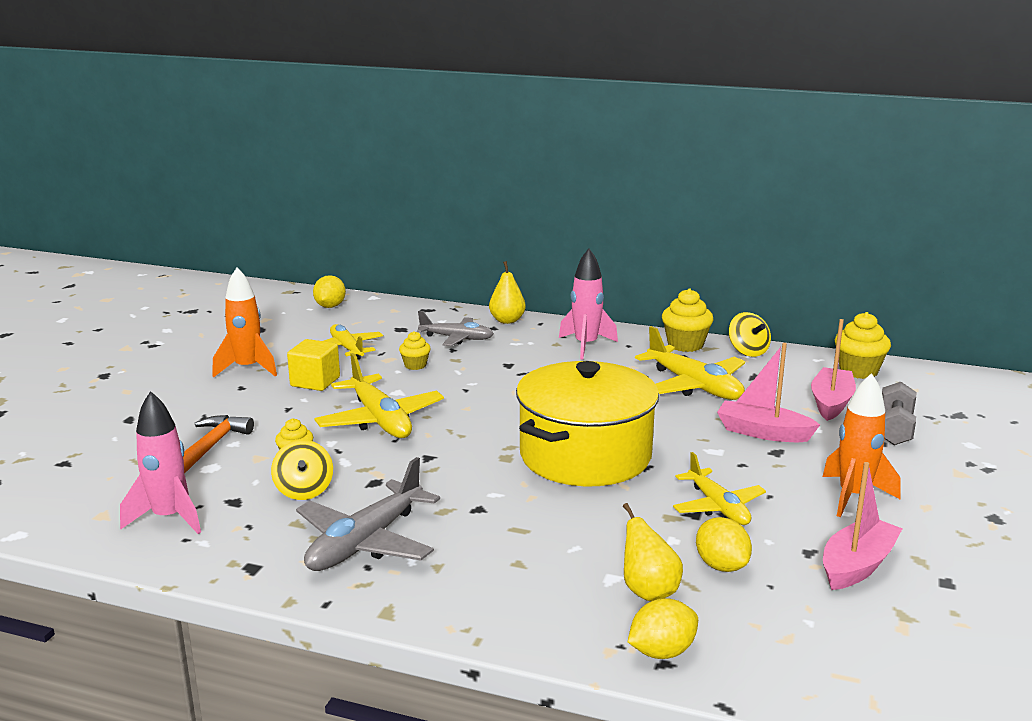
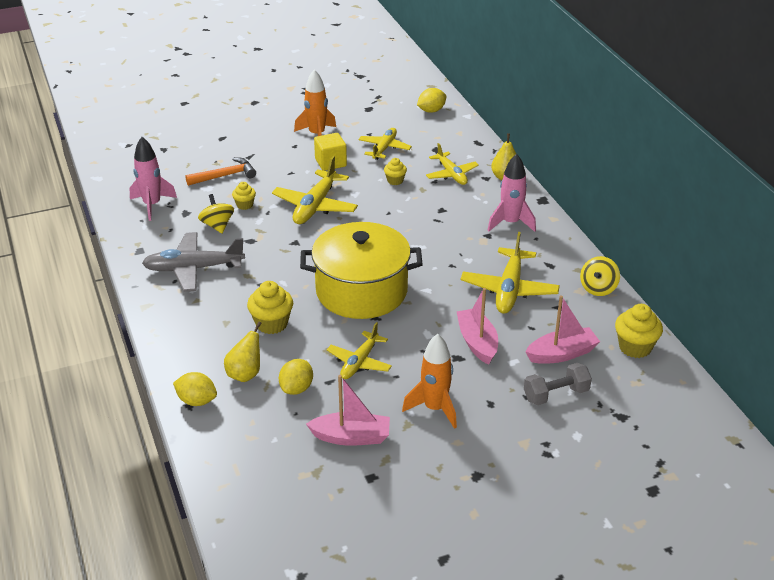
camera: 50 degrees right, 15 degrees up
yellow spinning top [271,440,333,500] -> yellow spinning top turned 120 degrees clockwise [198,194,234,233]
grey plane [417,311,494,346] -> yellow plane [426,143,479,185]
yellow cupcake [662,288,714,352] -> yellow cupcake moved to [247,281,293,334]

